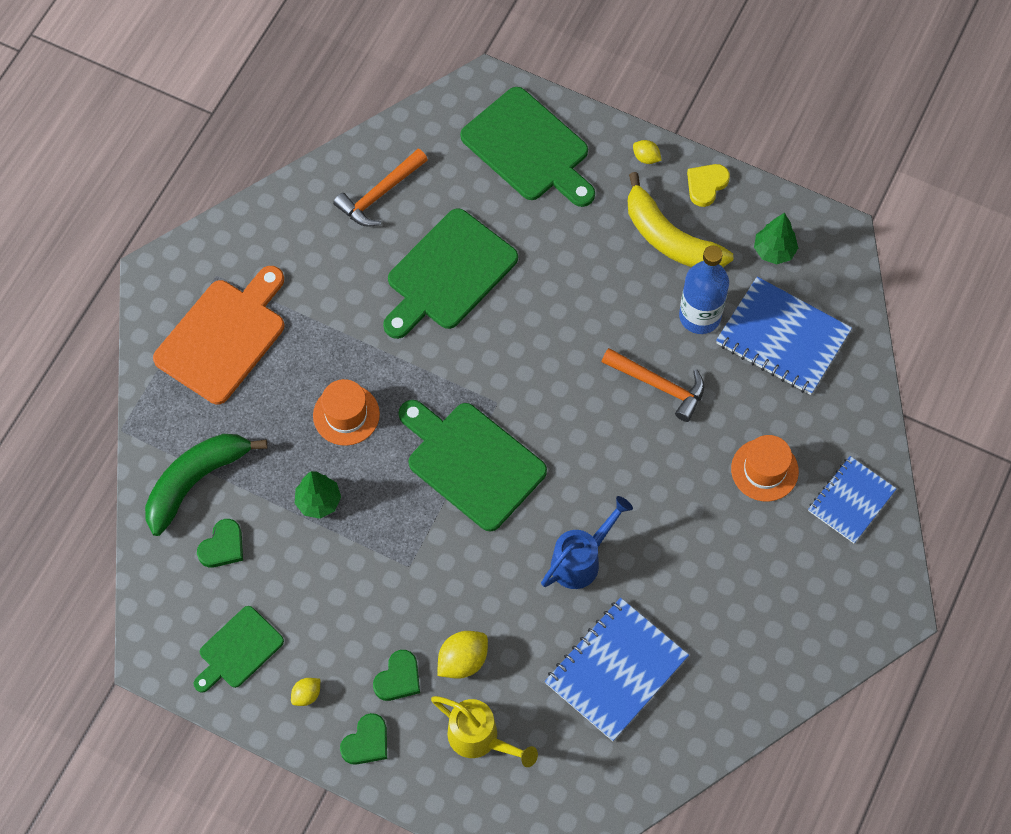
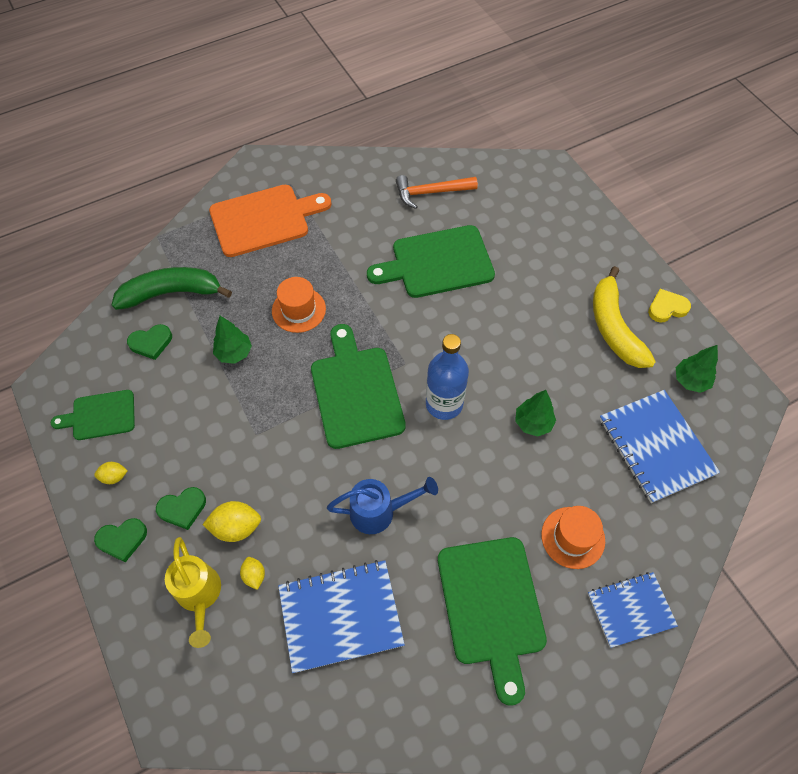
camera: 35 degrees right, 5 degrees down
green cutting board [460,87,595,207] -> green cutting board moved to [438,537,547,706]
orange hammer [602,348,705,422] -> green tree [515,390,556,437]
yellow lemon [633,140,662,164] -> yellow lemon moved to [240,557,265,590]
blue bottle [679,245,729,334] -> blue bottle moved to [426,334,469,420]

